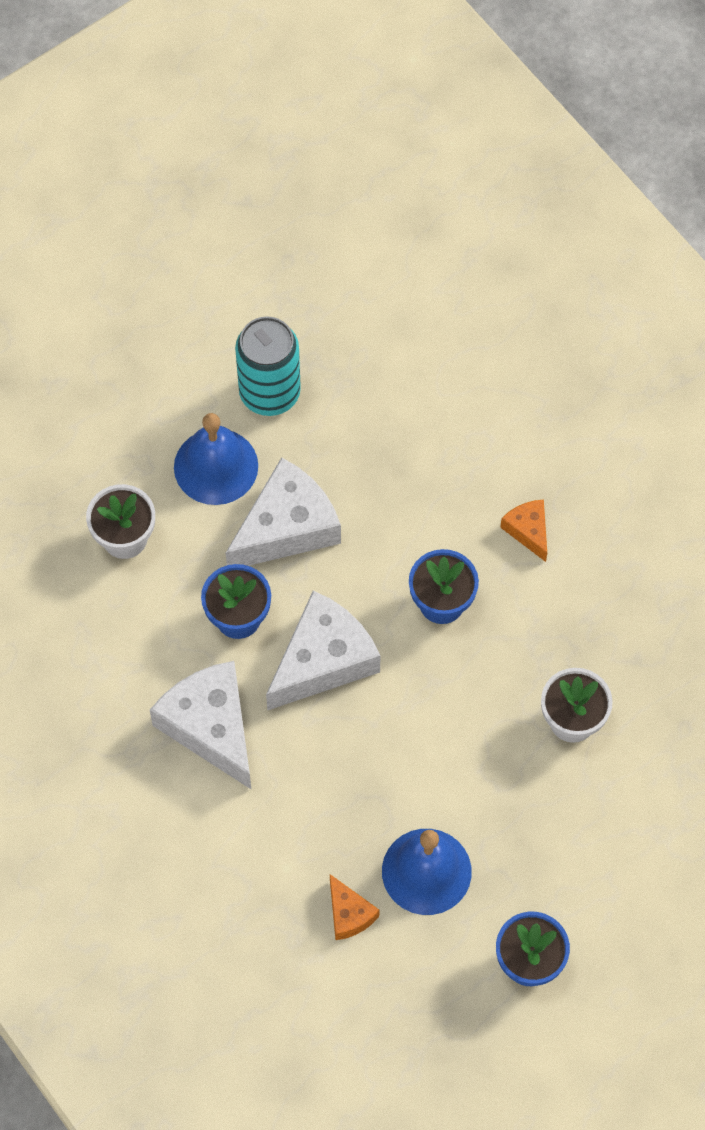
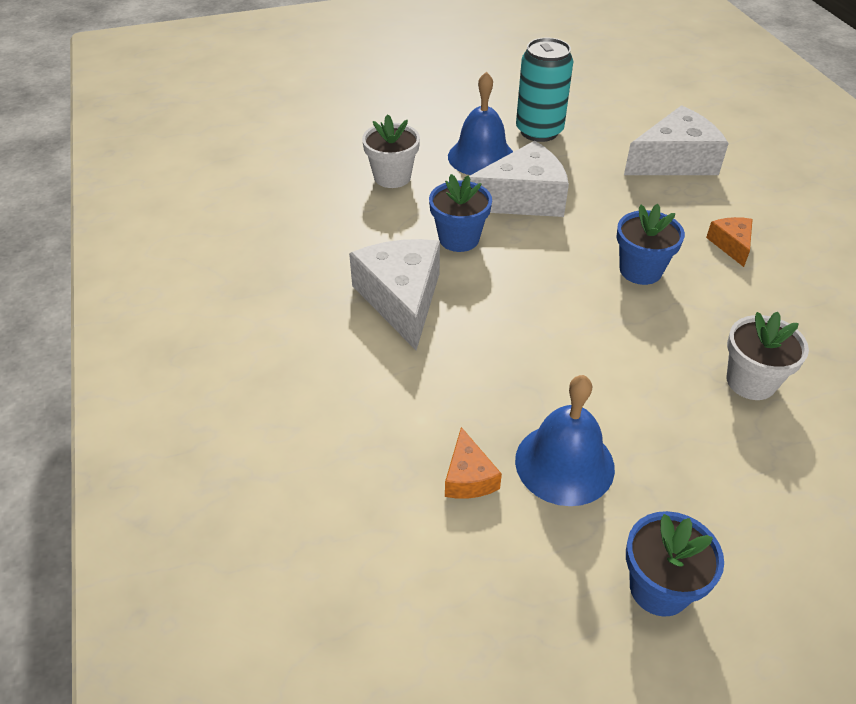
camera: 20 degrees right, 20 degrees down
white cheese [266,591,381,711] -> white cheese moved to [624,105,729,175]

